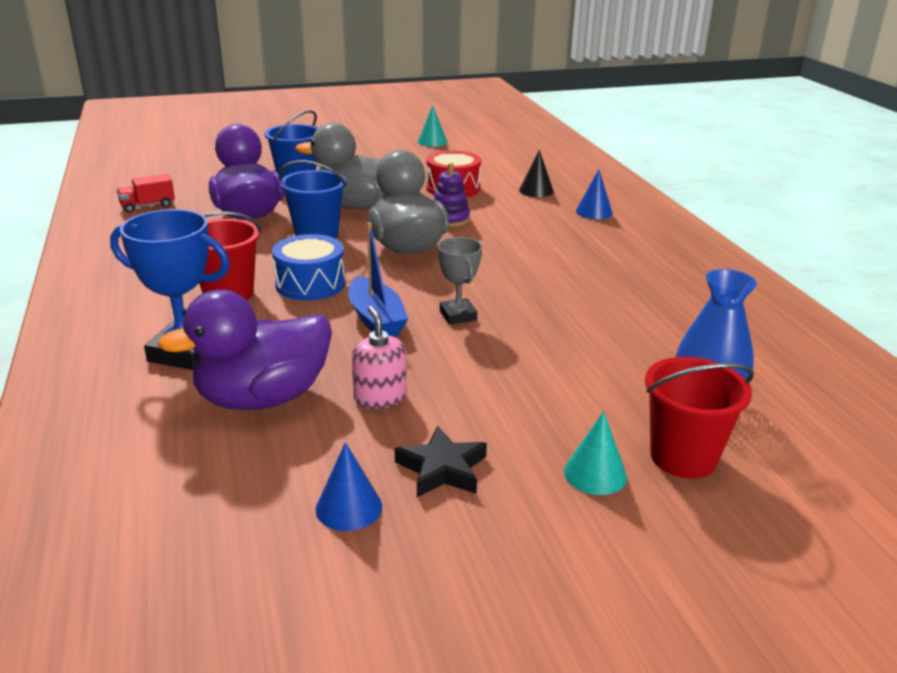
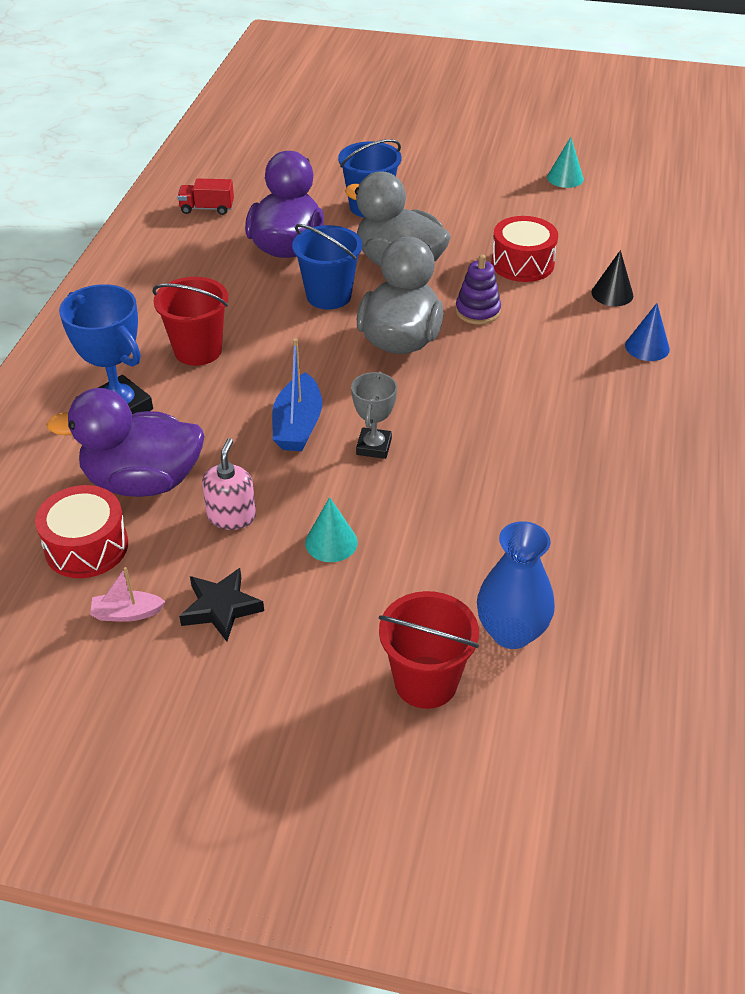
camera: 30 degrees right, 15 degrees up
blue drum [272,234,345,300] -> none
blue cone [315,442,382,531] -> pink boat [90,567,165,622]
turquoise cone [564,411,627,495] -> turquoise cone moved to [305,497,358,562]
none -> red drum [35,485,128,578]

